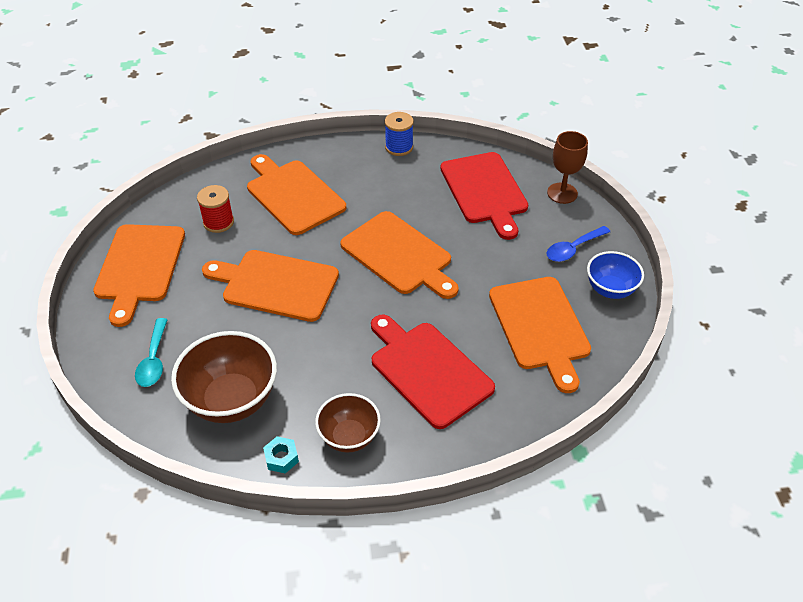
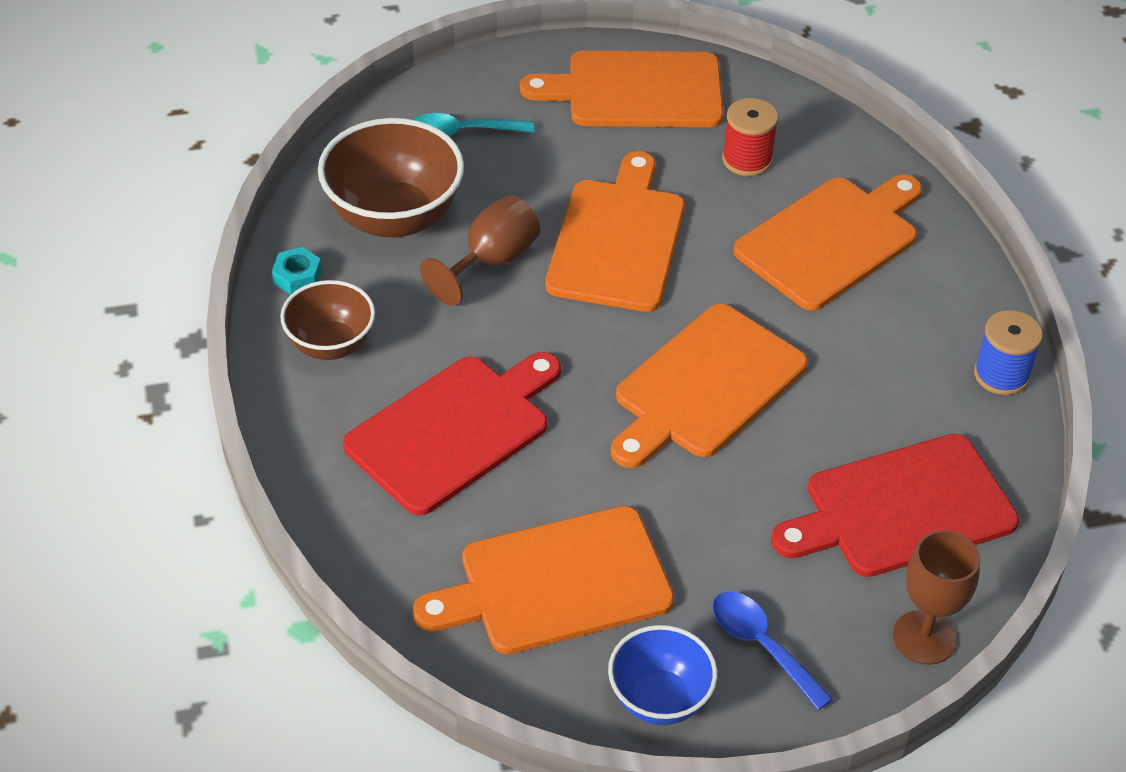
camera: 85 degrees right, 0 degrees up
none -> brown goblet [420,195,540,306]

